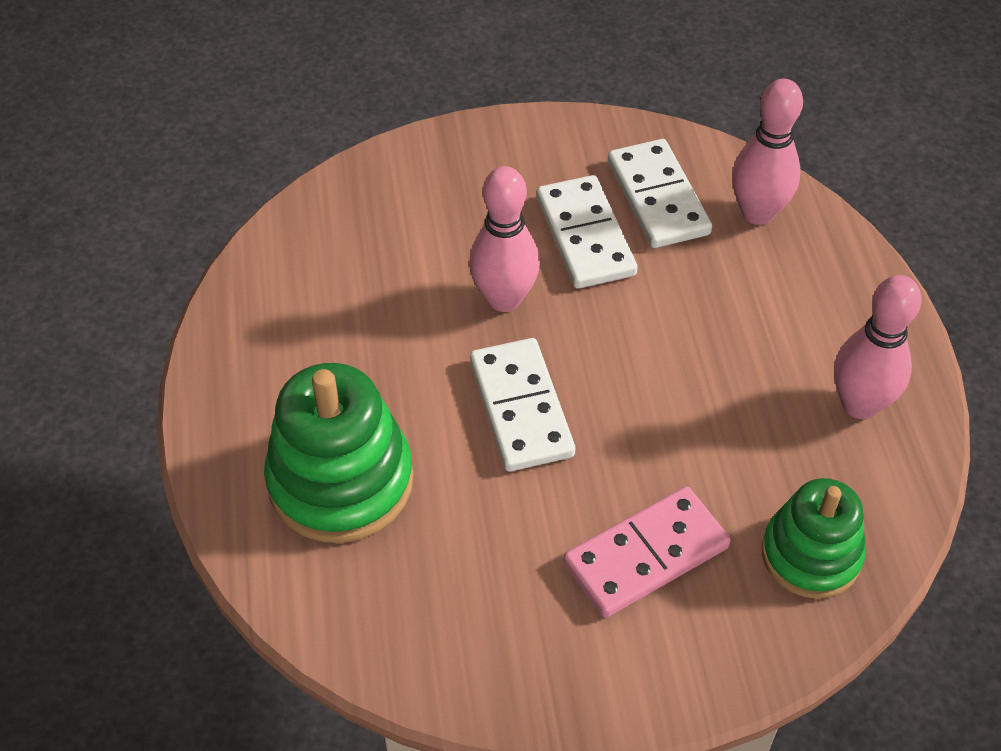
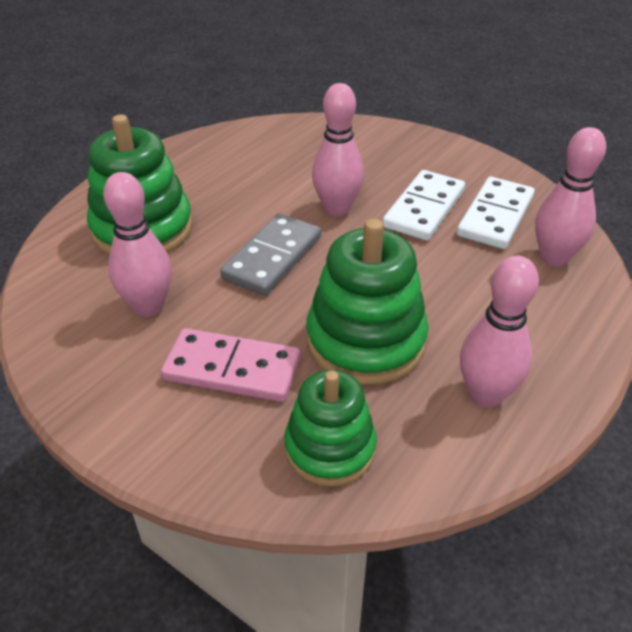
camera: 45 degrees right, 10 degrees down
white domino [470,338,575,471] -> grey domino [220,214,321,295]
none -> pink bowling pin [103,172,172,317]
none -> green stacking toy [306,219,429,385]

